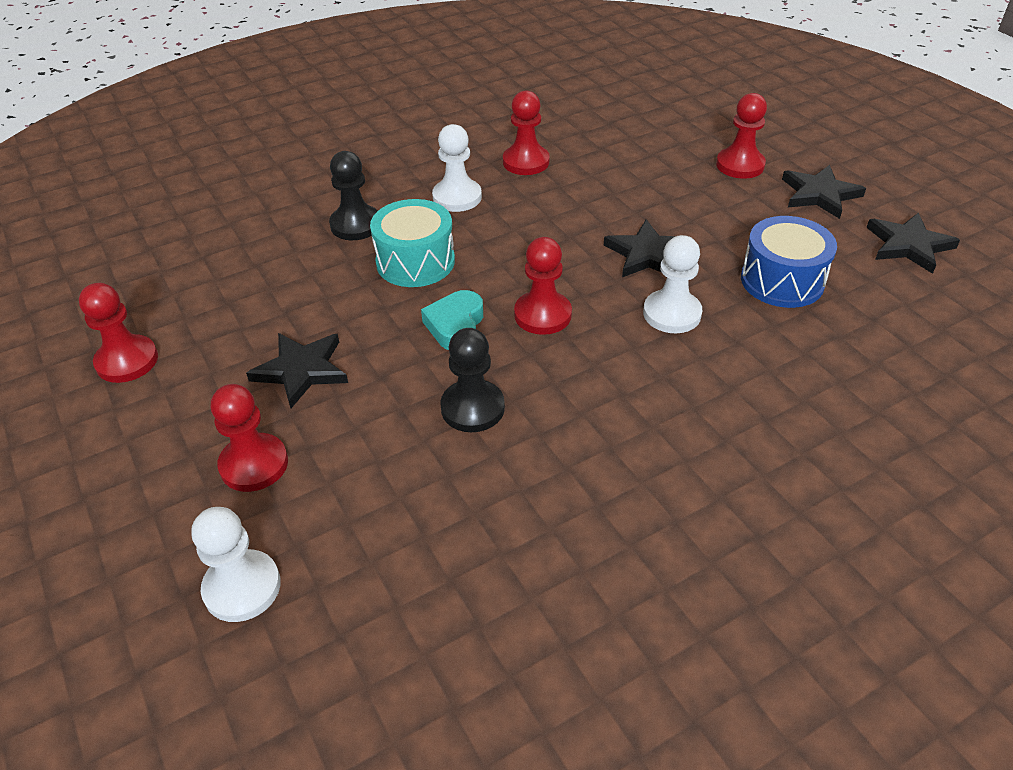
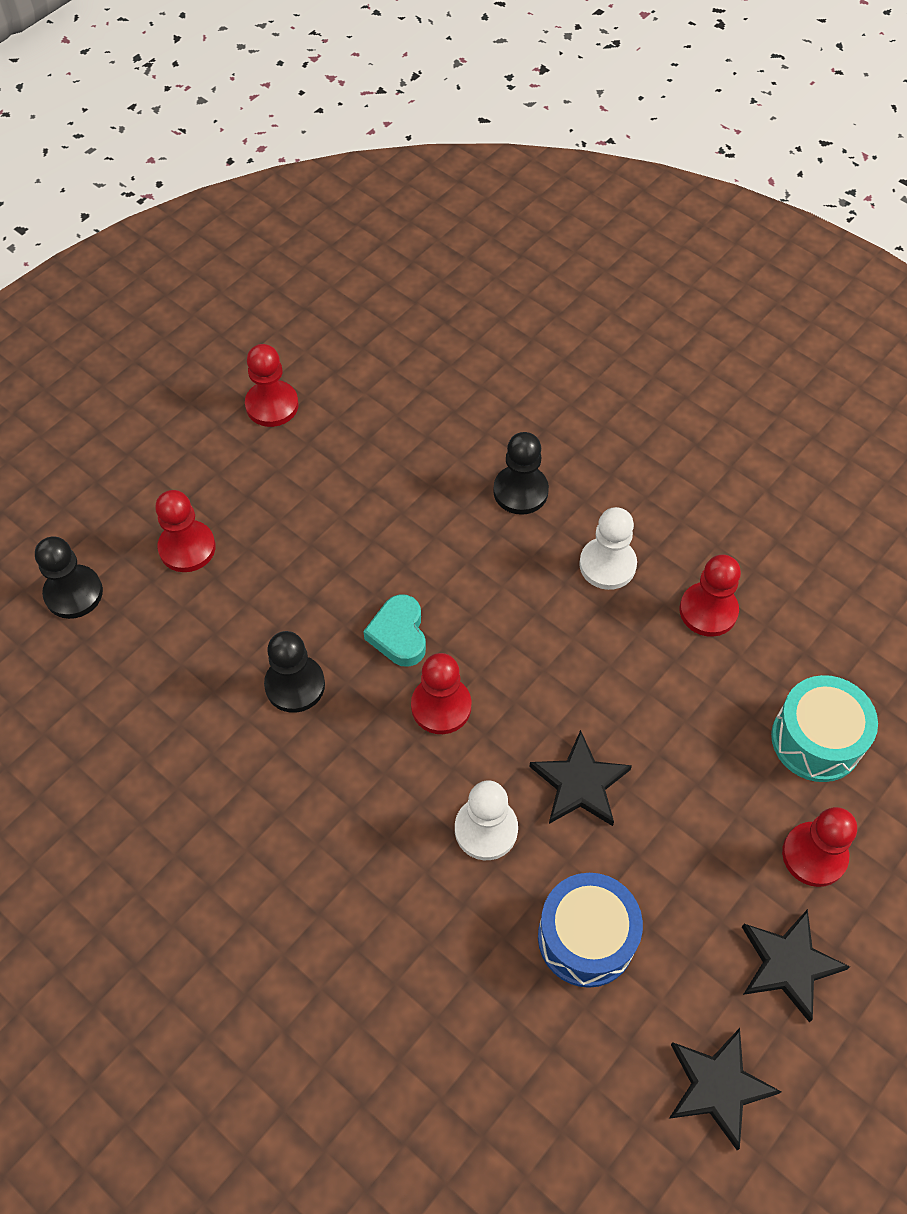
camera: 70 degrees right, 15 degrees up
white pawn [191,507,281,622] -> black pawn [35,536,103,619]
black star [246,333,348,408] -> none
turquoise drum [370,199,455,287] -> turquoise drum moved to [771,675,878,782]
turquoise heart [421,290,483,350] -> turquoise heart turned 90 degrees counterclockwise [363,594,426,667]

